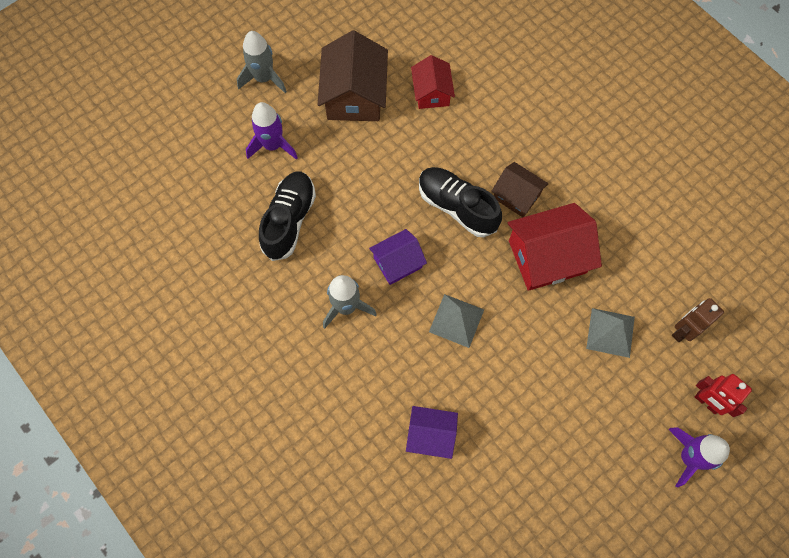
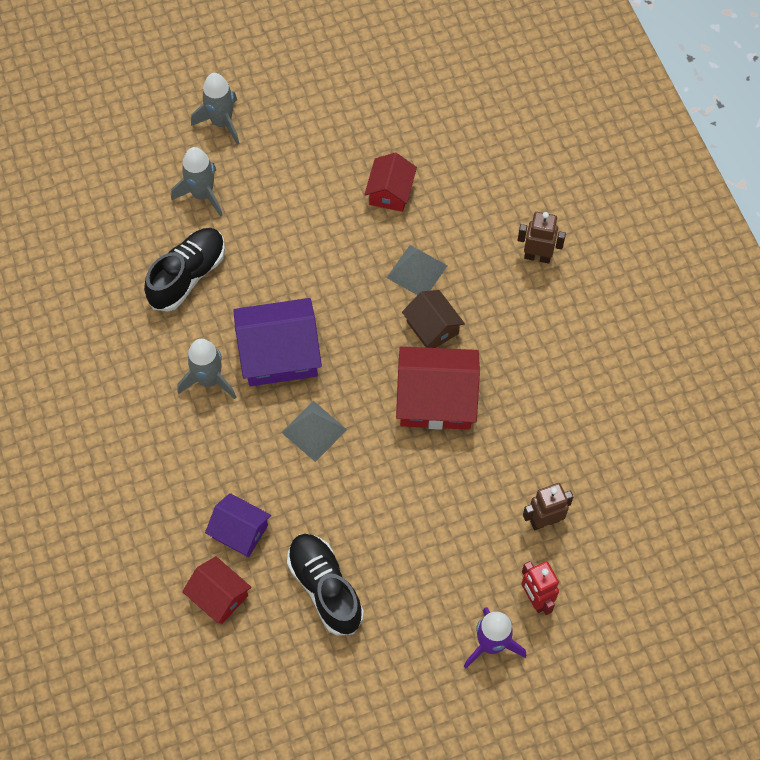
camera: 20 degrees right, 5 degrees down
purple rocket [246,102,298,160] -> grey rocket [171,147,223,217]
brown house [318,30,388,121] -> none
purple house [369,229,427,285] -> purple house [233,298,322,386], size x1.68
black shoe [419,167,502,237] -> black shoe moved to [287,534,364,635]
grey pyramid [586,308,635,358] -> grey pyramid moved to [387,245,448,295]
none -> red house [182,556,252,624]
none -> brown robot [517,212,566,263]

